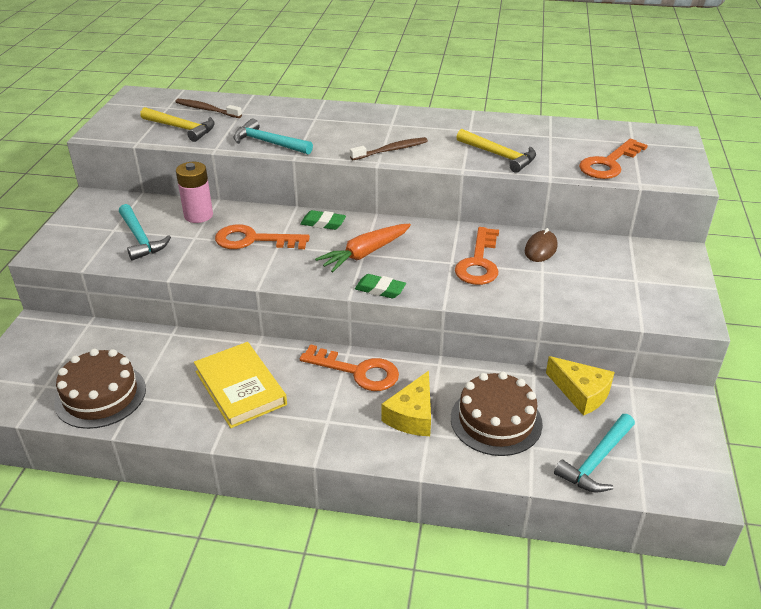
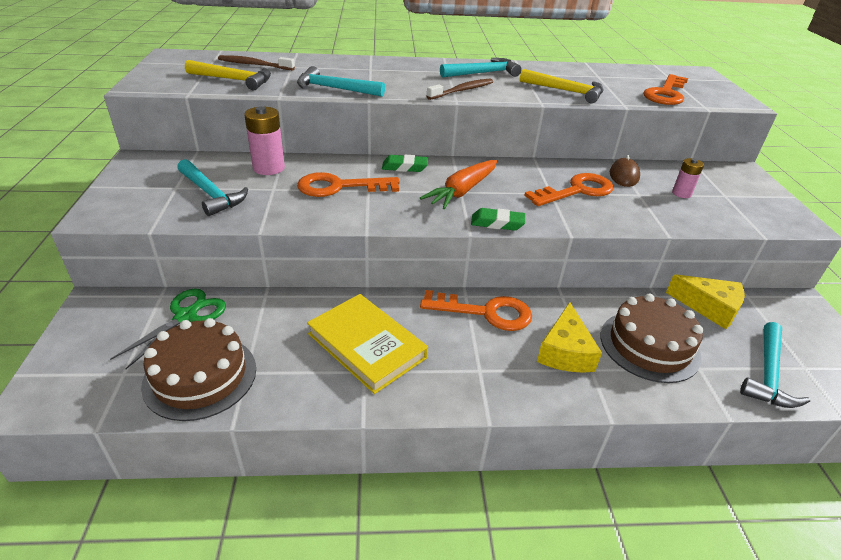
camera: 15 degrees left, 0 degrees up
orange key [455,227,499,285] -> orange key turned 120 degrees counterclockwise [524,173,614,206]
none -> green scissors [110,288,226,369]
none -> turquoise hammer [440,58,522,78]
none -> pink battery [672,158,704,198]

